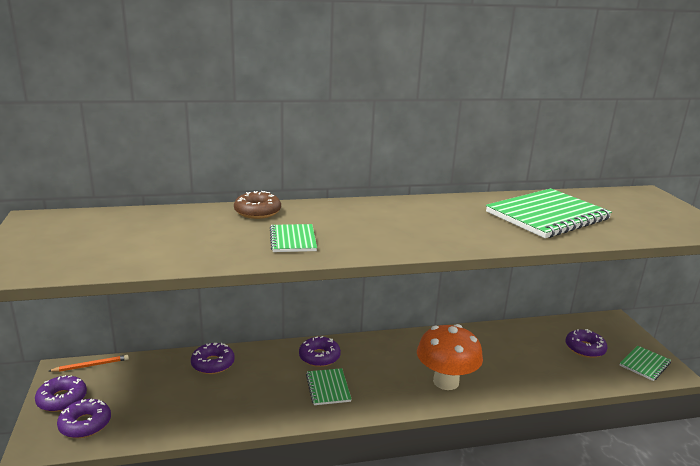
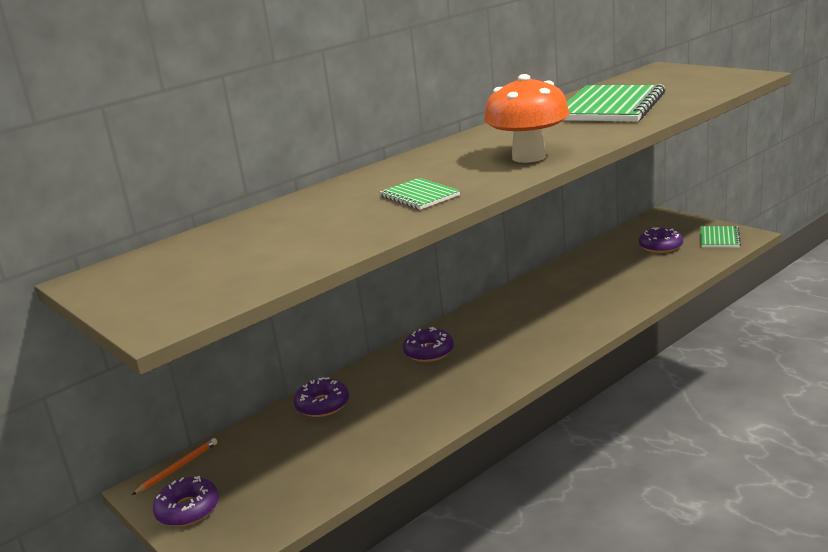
camera: 25 degrees left, 0 degrees up
purple donut [57,399,111,438] -> none
brown donut [234,191,281,219] -> none
green notebook [306,368,351,405] -> none
orange mushroom [417,324,483,390] -> orange mushroom moved to [484,74,570,163]

